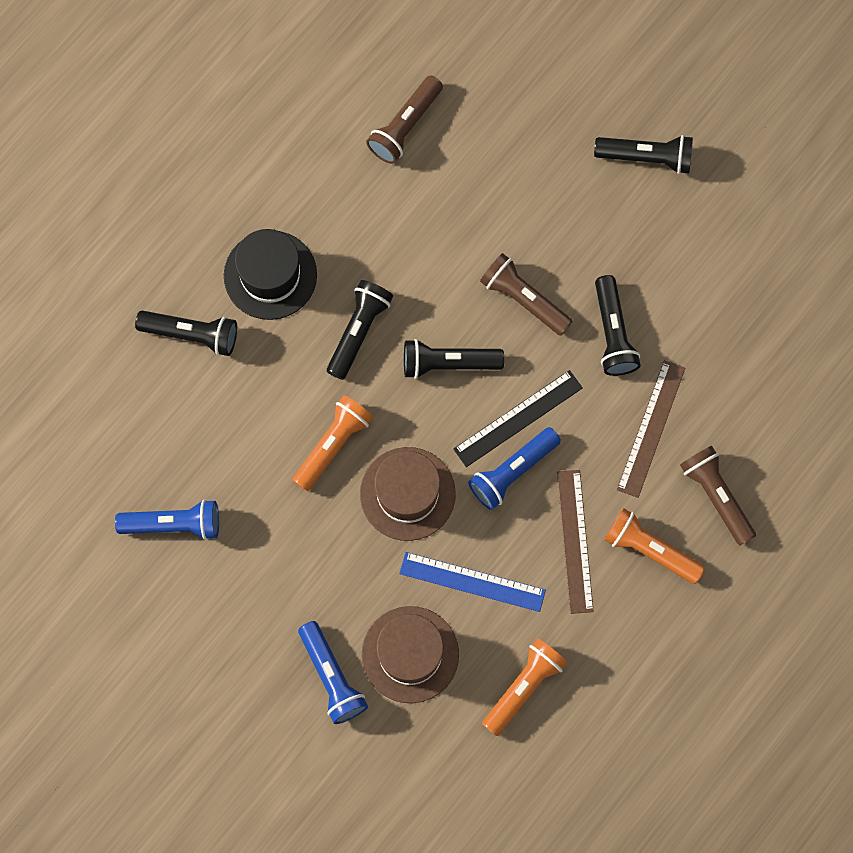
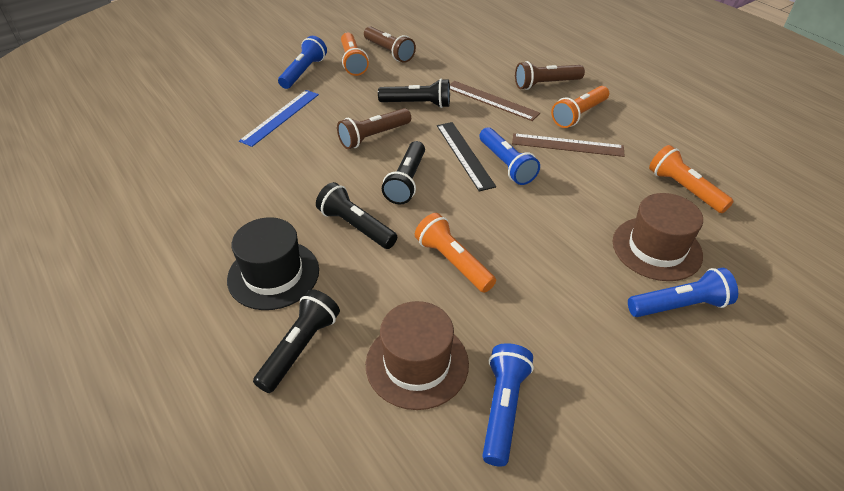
camera: 75 degrees left, 30 degrees down
brown hat [360,447,456,541] -> brown hat moved to [366,301,469,410]
brown flashlight [366,75,443,164] -> brown flashlight moved to [364,27,416,63]
blue ruler [399,552,546,612] -> blue ruler moved to [239,90,319,147]
black flashlight [594,135,693,174] -> blue flashlight [278,36,327,89]
none -> orange flashlight [341,33,369,76]

